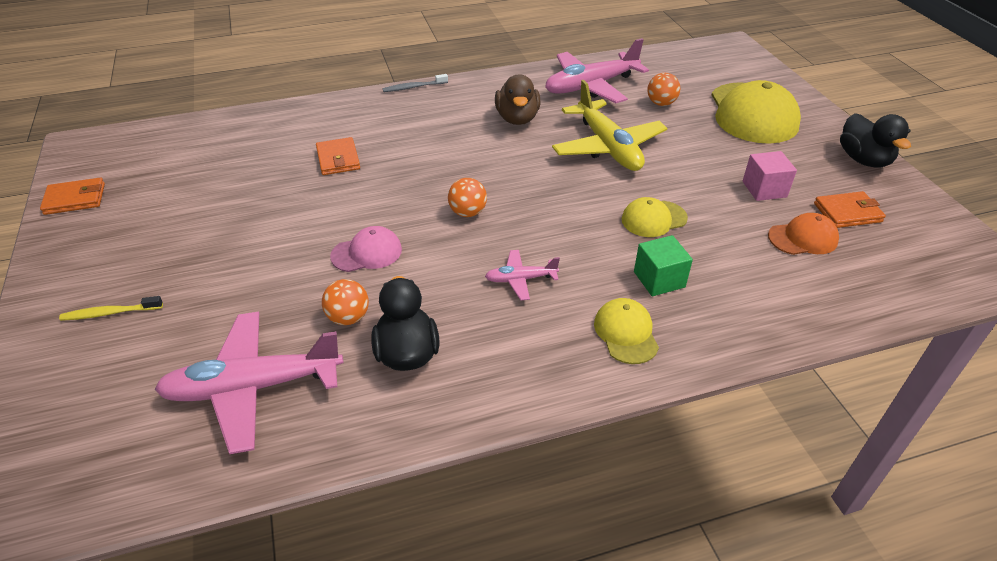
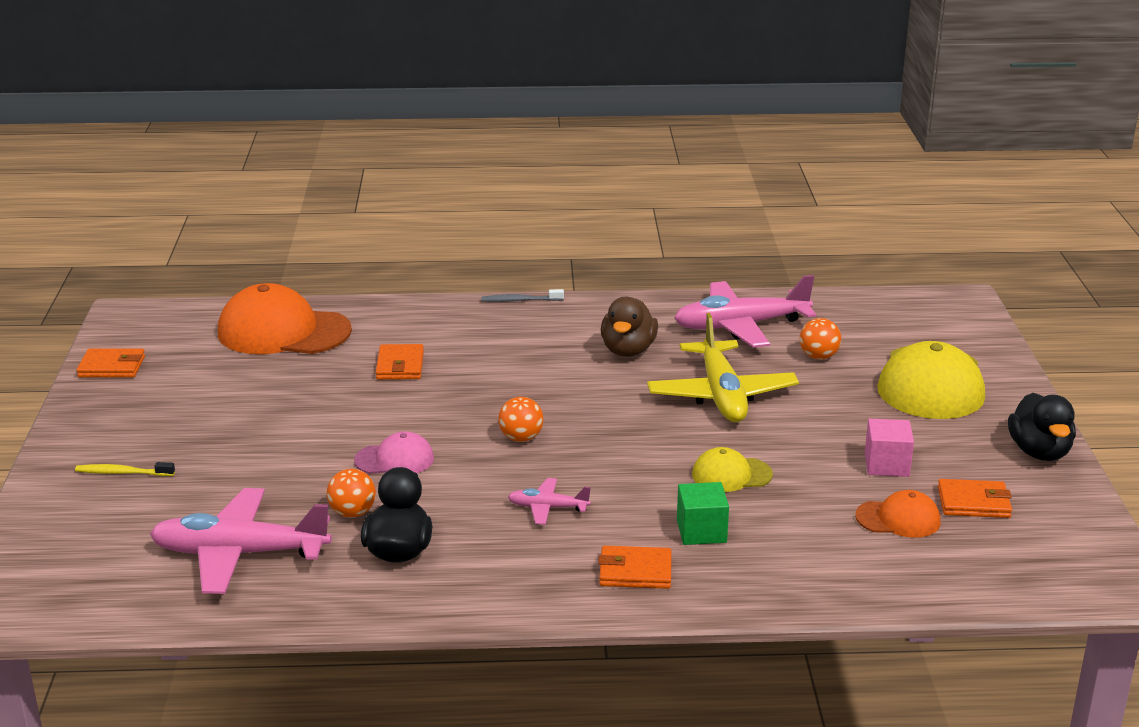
camera: 15 degrees right, 15 degrees down
yellow cap [594,298,659,364] -> orange wallet [598,546,672,589]
none -> orange cap [218,283,352,354]

